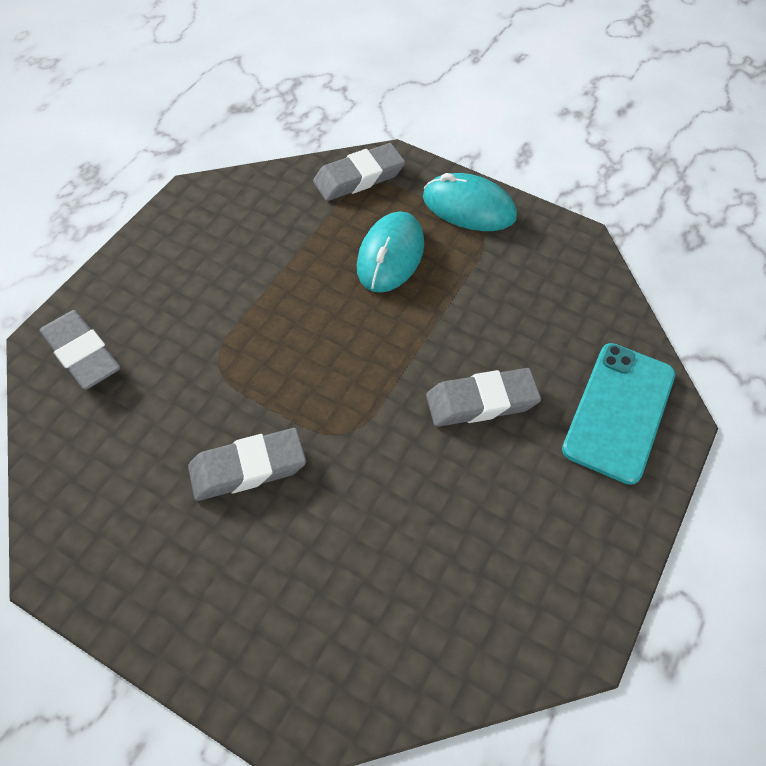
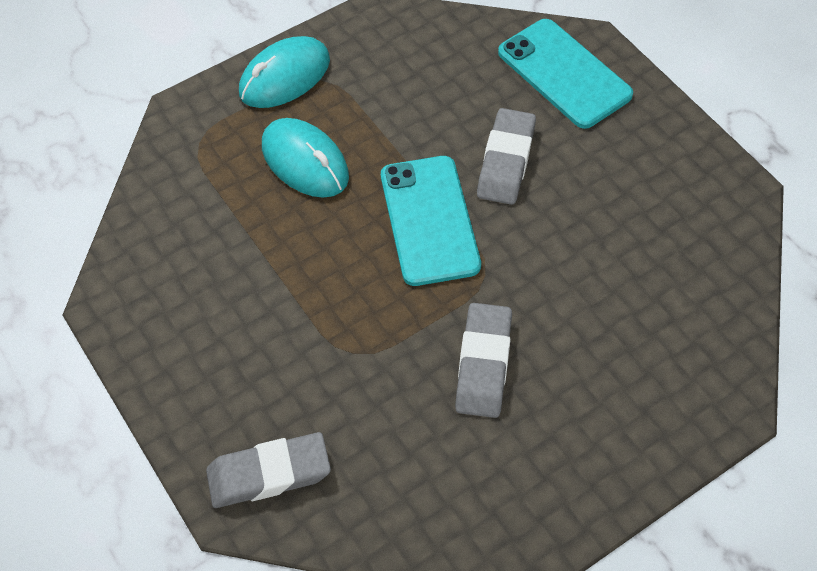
camera: 60 degrees left, 0 degrees up
grey eraser [313,143,405,201] -> none
none -> turquoise phone [381,156,481,286]

